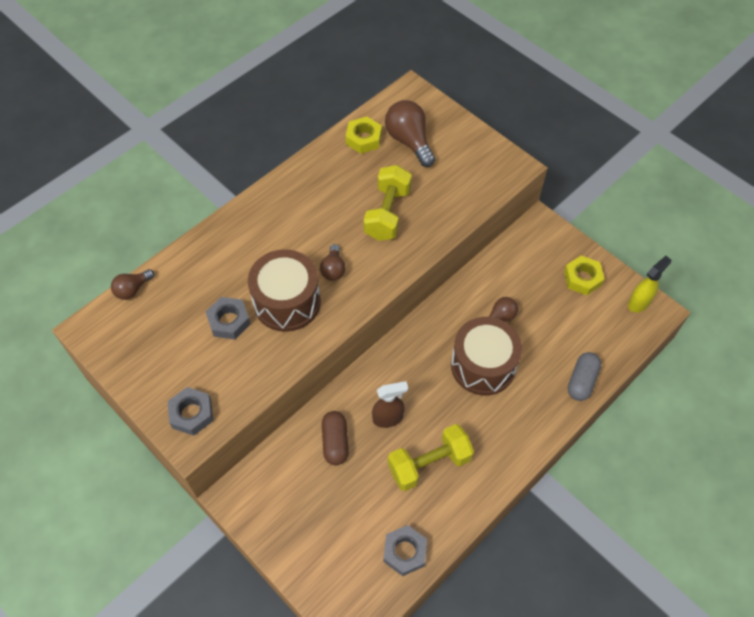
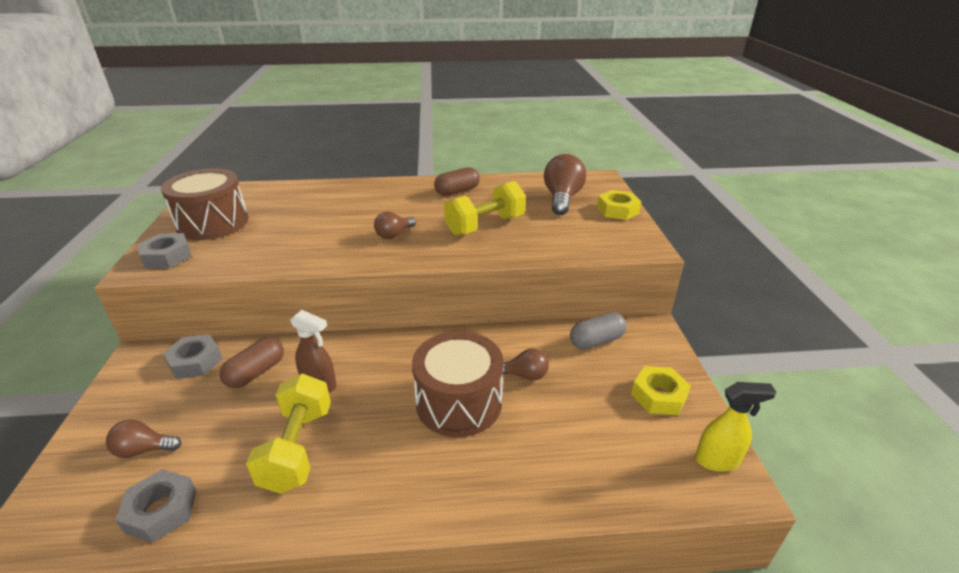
camera: 40 degrees right, 25 degrees down
brown light bulb [111,269,154,300] -> brown light bulb moved to [106,419,181,458]
grey nut [206,297,251,340] -> grey nut moved to [163,334,223,379]
brown drum [248,249,321,332] -> brown drum moved to [161,168,249,240]
yellow nut [346,116,382,154] -> yellow nut moved to [597,190,641,220]
yellow dumbbell [388,424,474,491] -> yellow dumbbell turned 75 degrees clockwise [246,374,331,494]
grey capsule [568,352,601,401] -> grey capsule moved to [570,312,627,349]
none -> brown capsule [434,167,480,196]

